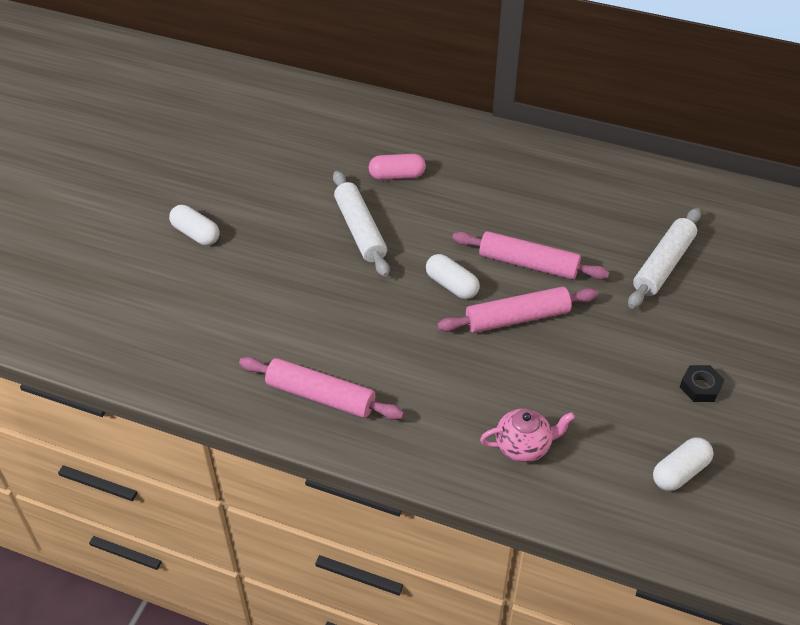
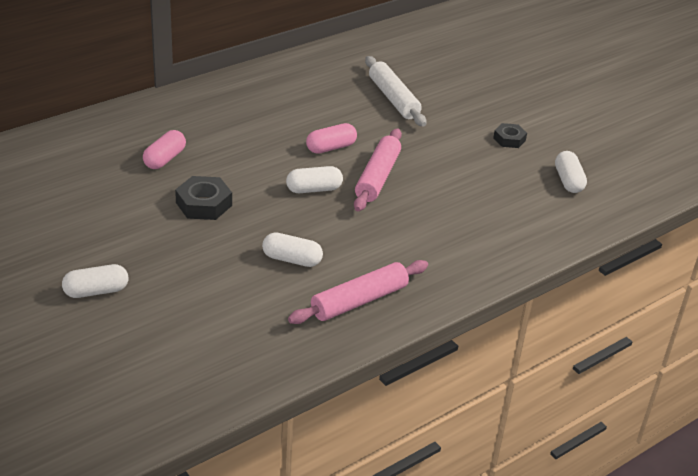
camera: 60 degrees left, 10 degrees down
white rolling pin [333,171,390,277] -> black nut [175,176,232,220]
pink rolling pin [452,231,609,280] -> pink capsule [306,123,357,154]
pink teapot [480,409,575,462] -> none
none -> white capsule [262,232,323,267]

